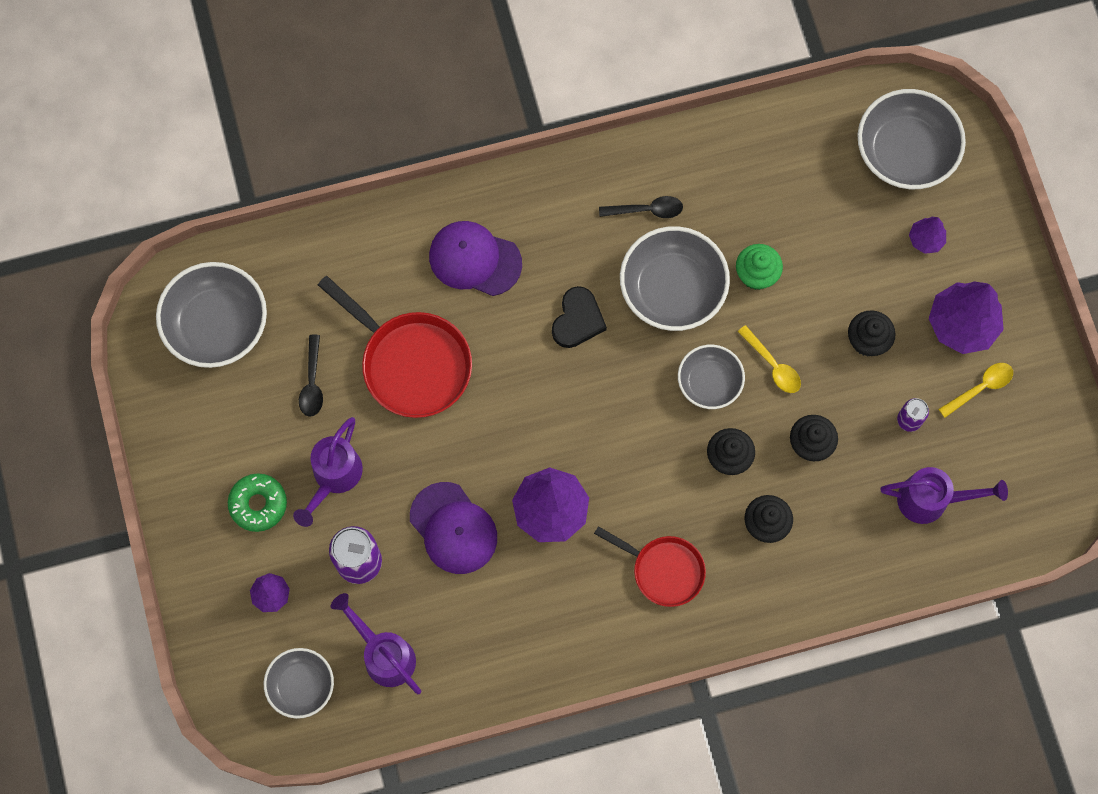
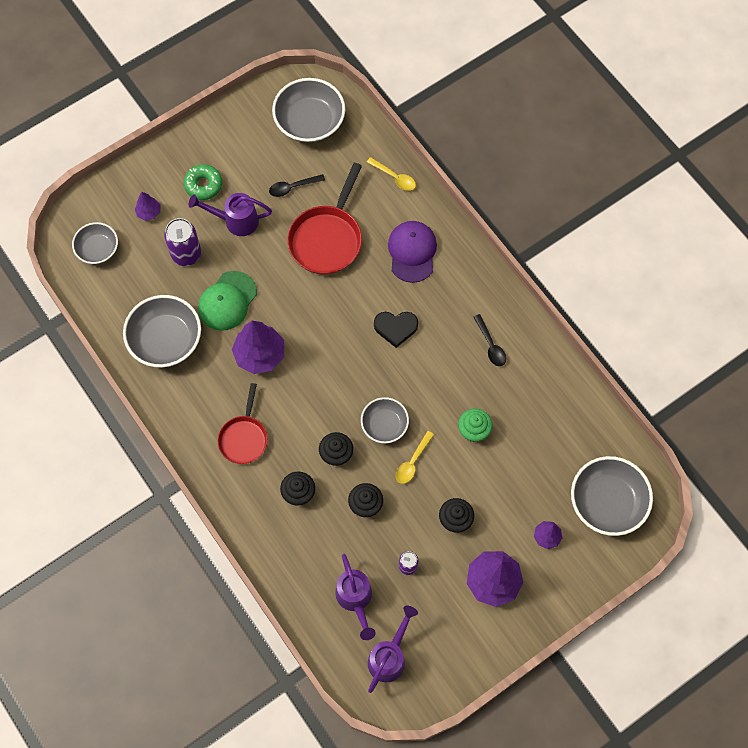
camera: 70 degrees right, 5 degrees down
purple watering can [331,593,421,694] -> purple watering can moved to [368,606,418,693]
purple cap [410,482,497,574] -> green cap [198,271,257,331]
grey bowl [620,226,730,331] -> grey bowl moved to [123,295,201,368]
yellow spoon [938,363,1013,418] -> yellow spoon moved to [367,157,416,191]

